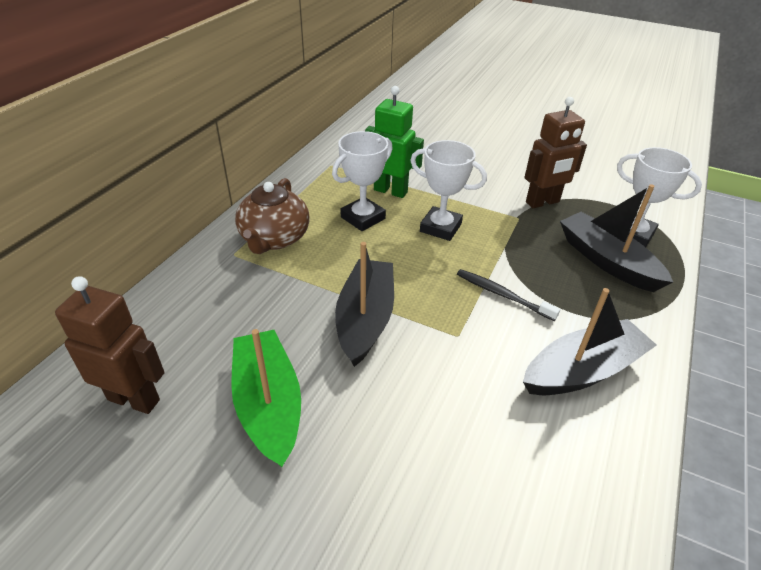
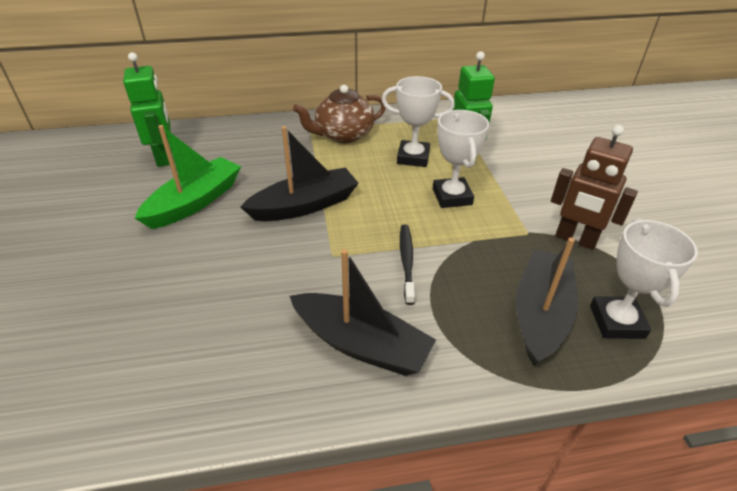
camera: 55 degrees right, 0 degrees up
brown robot [55,276,165,414] -> green robot [123,52,171,167]

